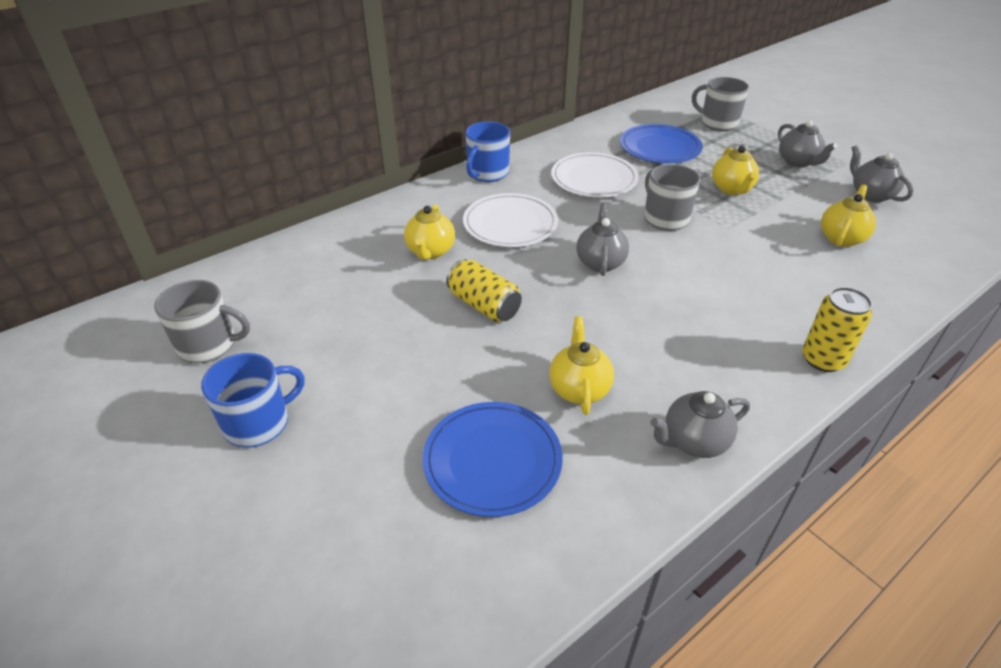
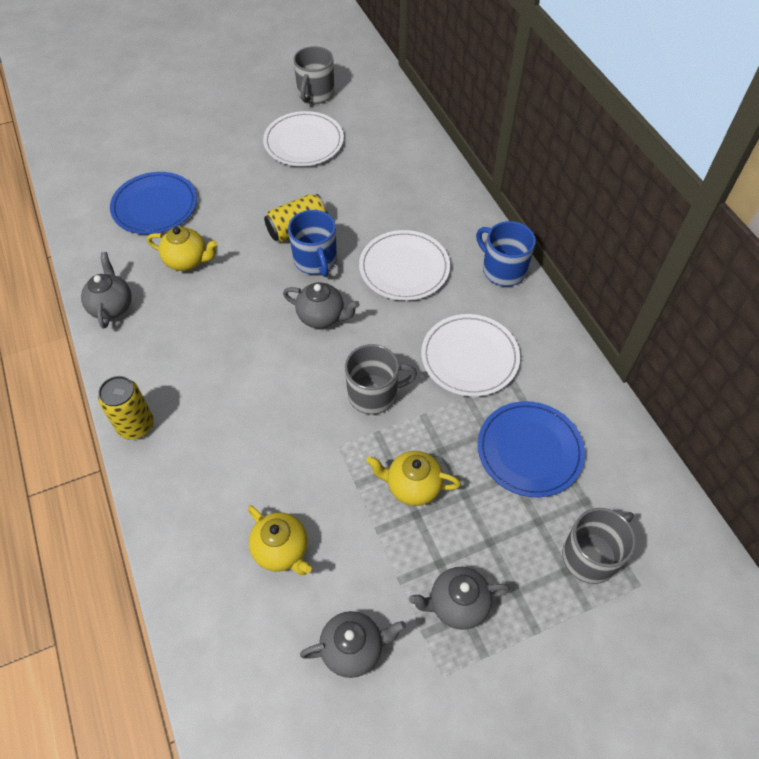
camera: 105 degrees right, 15 degrees up
blue mug [201,353,305,448] -> blue mug moved to [288,210,337,277]
yellow teapot [404,204,455,260] -> none
none -> white plate [263,111,344,166]

